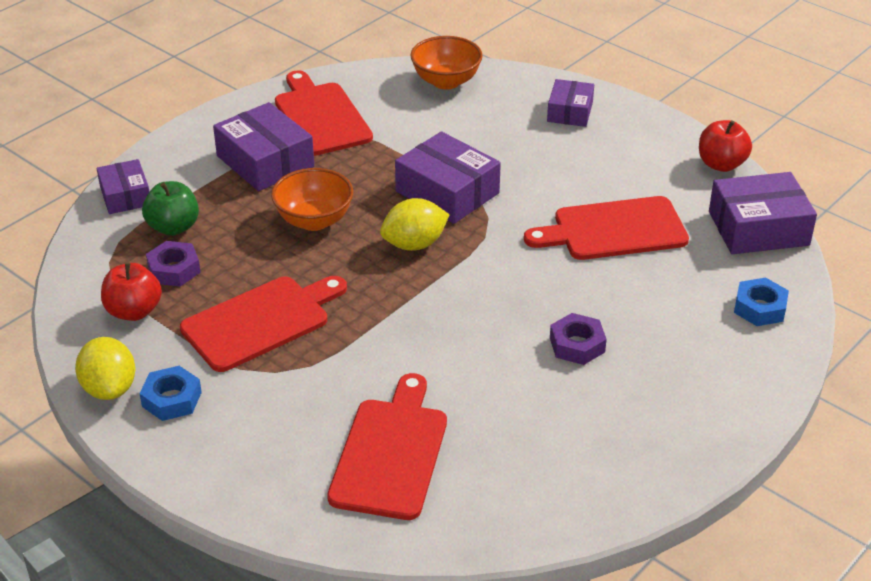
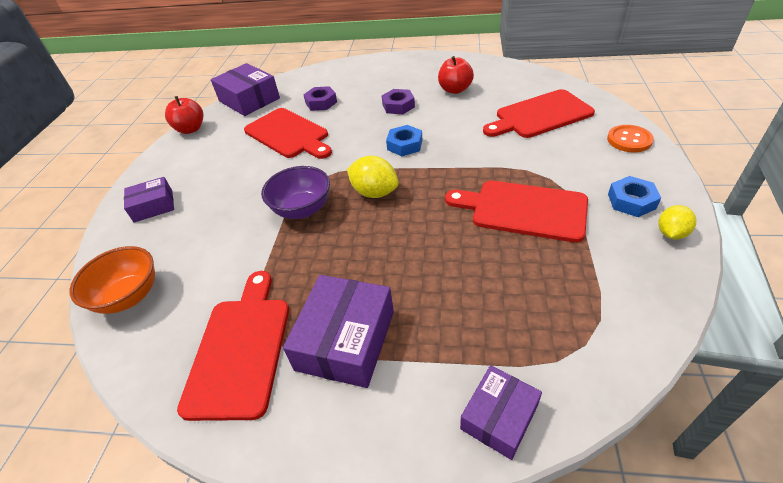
camera: 120 degrees left, 5 degrees up
yellow lemon [75,337,135,400] -> yellow lemon [659,205,696,239], size x0.65
red apple [101,263,162,321] -> red apple moved to [438,56,474,94]
green apple [142,181,199,236] -> none
purple nut [146,241,201,286] -> purple nut moved to [303,86,337,111]
orange bowl [271,168,353,231] -> none
red cutting board [275,70,373,156] -> red cutting board turned 150 degrees clockwise [177,271,289,421]
purple box [395,131,501,224] -> purple bowl [261,166,330,219]
blue nut [734,277,789,326] -> blue nut moved to [386,125,423,156]
none -> orange button [607,125,654,152]

